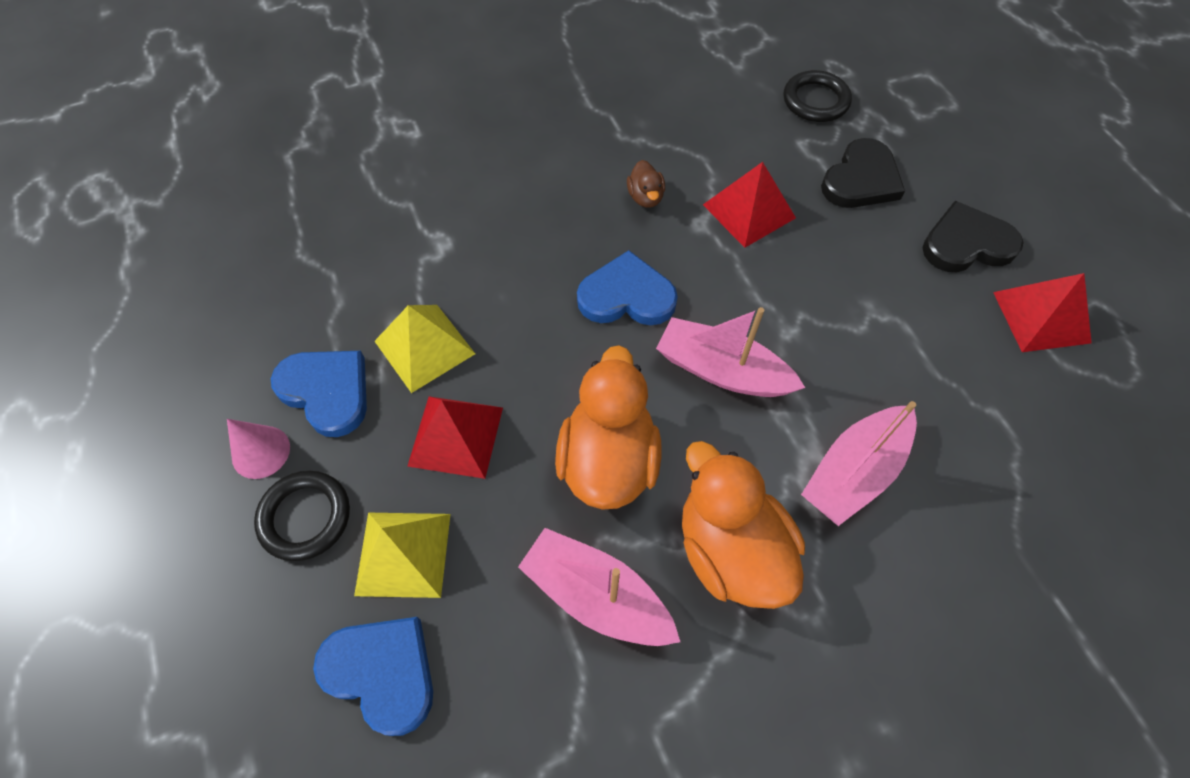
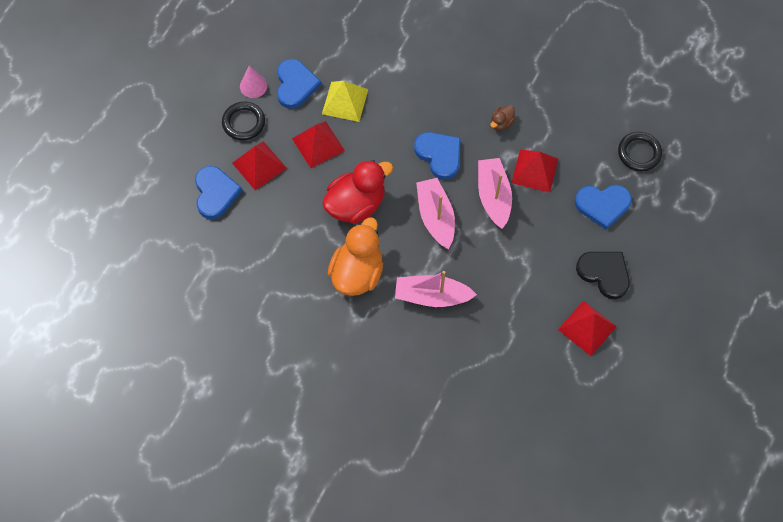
camera: 50 degrees right, 5 degrees up
yellow pyramid [354,513,450,598] -> red pyramid [232,141,287,190]
pink boat [518,528,680,646] -> pink boat moved to [478,158,512,229]
orange duck [555,345,661,510] -> red duck [322,160,393,224]
black heart [821,138,905,208] -> blue heart [575,185,632,230]

